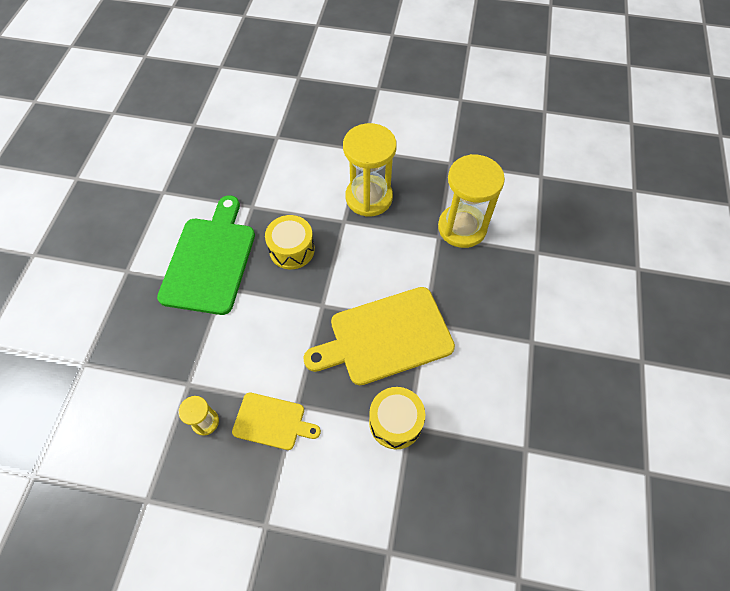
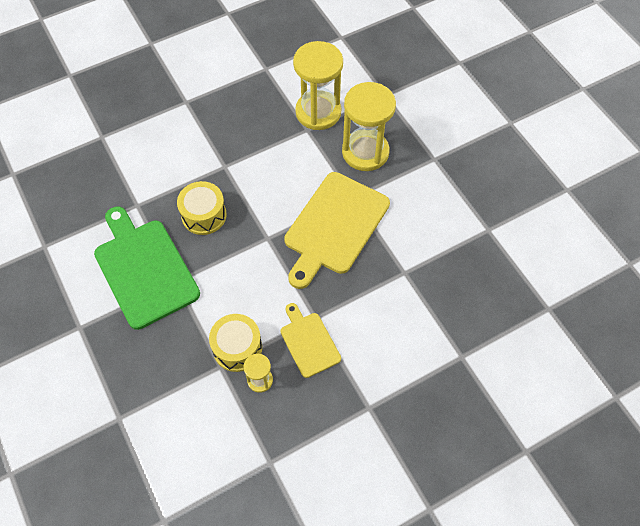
camera: 40 degrees left, 0 degrees up
yellow cutting board [232,393,321,450] -> yellow cutting board turned 90 degrees counterclockwise [280,303,341,378]
yellow hourglass [343,123,397,217] -> yellow hourglass moved to [342,82,396,171]
yellow drum [369,387,425,450] -> yellow drum moved to [209,314,262,372]

